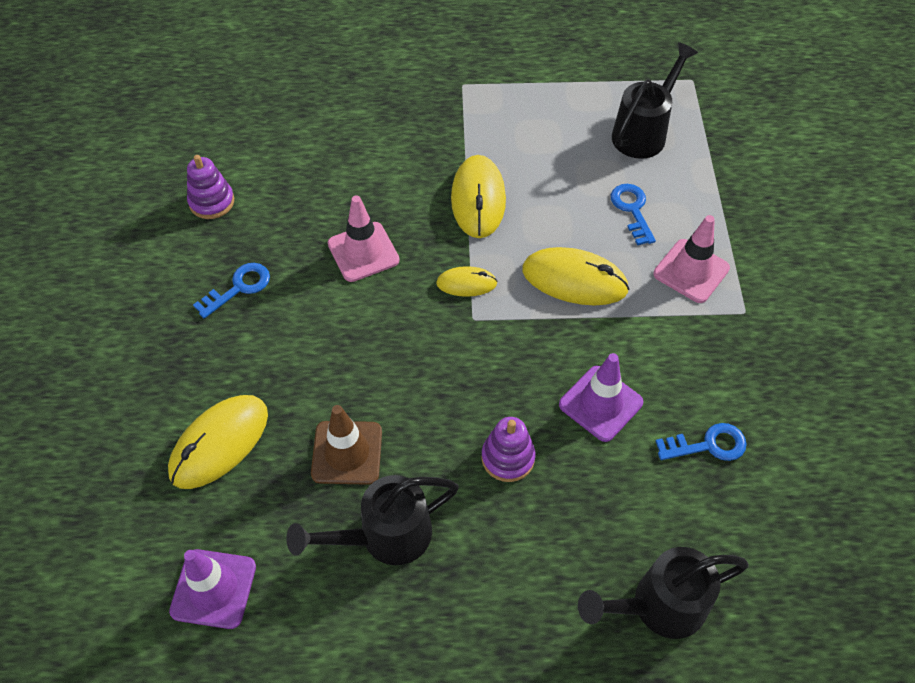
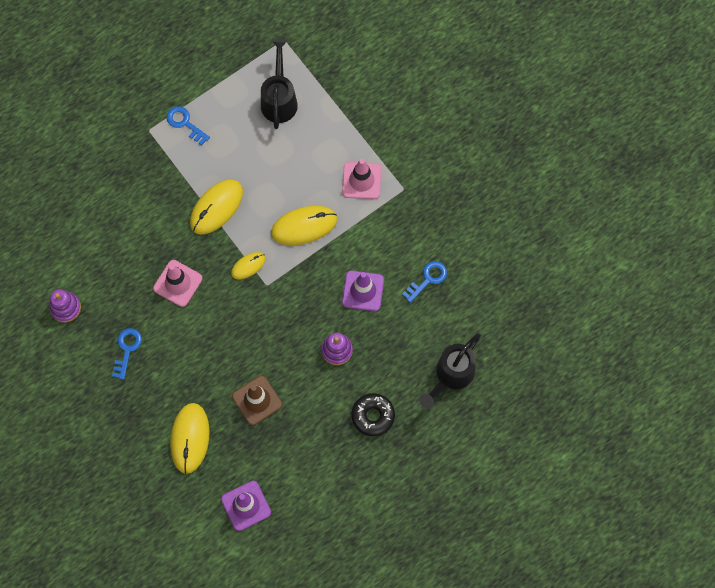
camera: 35 degrees left, 15 degrees up
black watering can [286,475,459,565] -> none
yellow mouse [451,155,506,238] -> yellow mouse turned 75 degrees clockwise [190,179,243,234]
blue key [611,184,656,245] -> blue key moved to [166,106,210,146]
none -> black donut [351,393,395,437]

